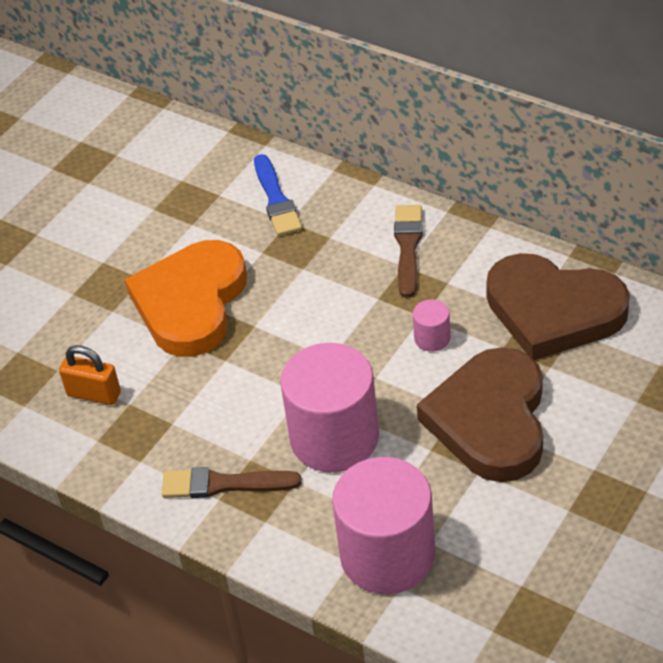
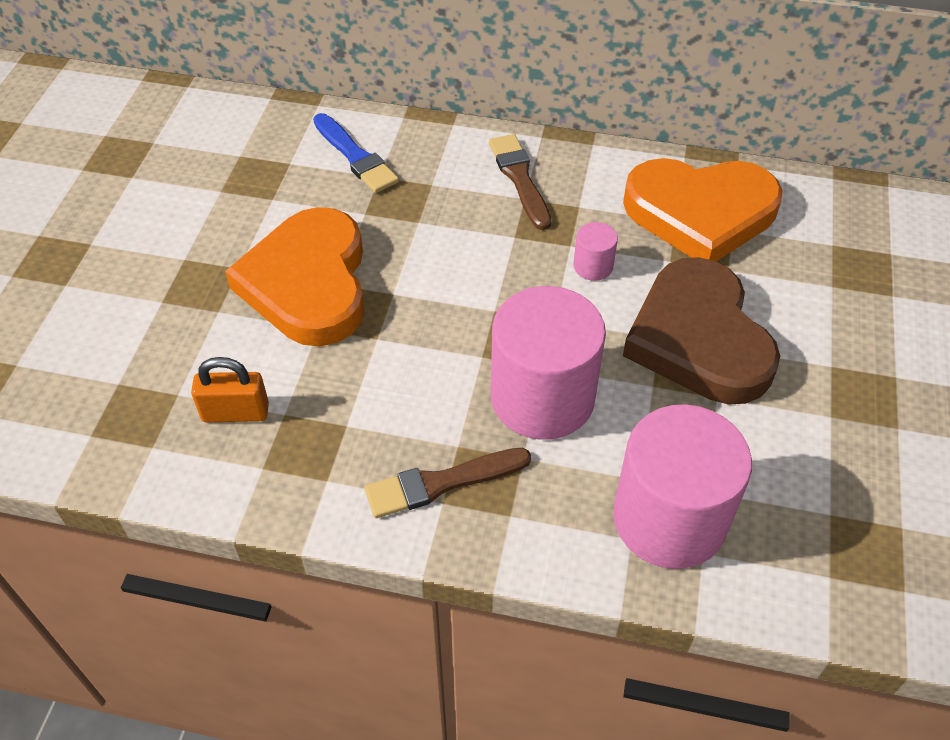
camera: 25 degrees left, 5 degrees up
brown heart [486,253,630,360] -> orange heart [623,158,783,261]

